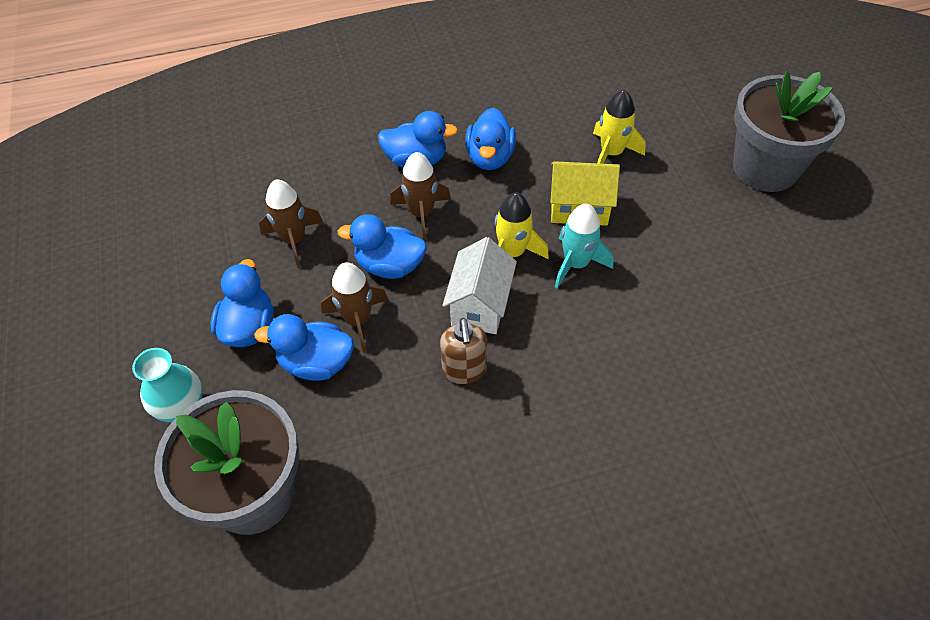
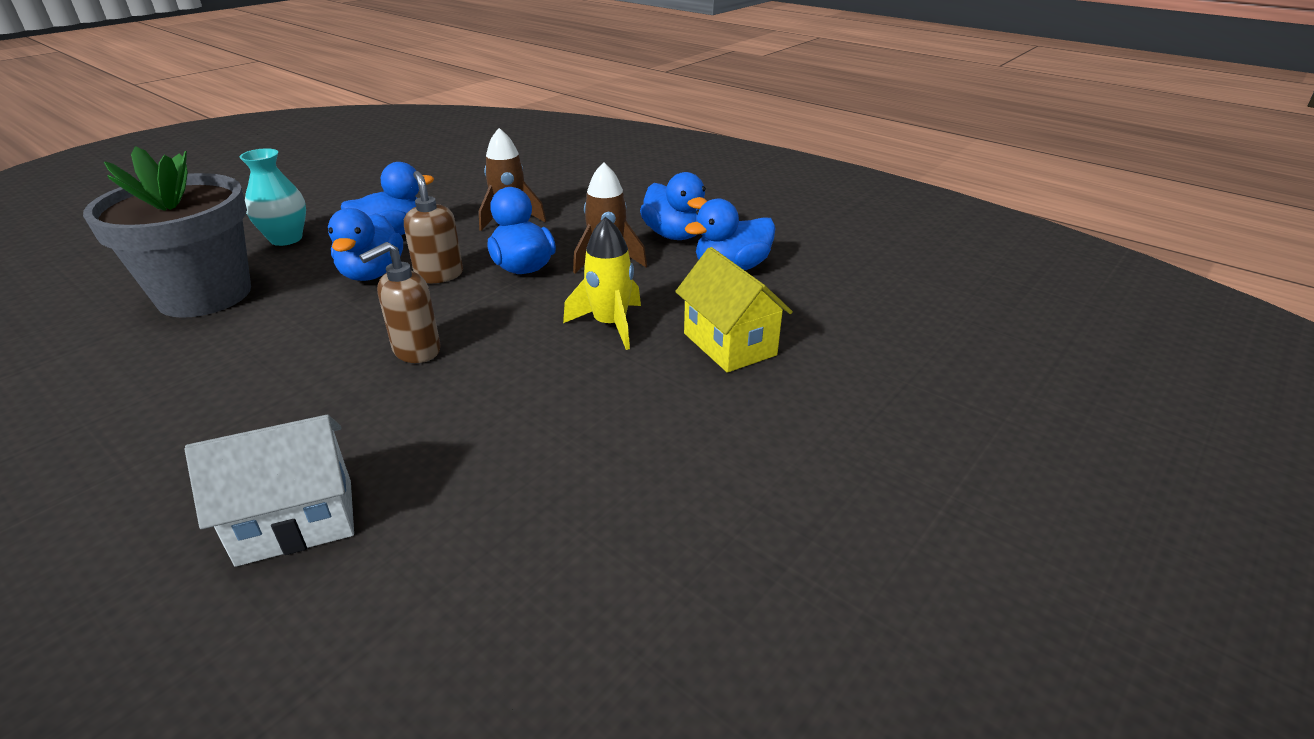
camera: 55 degrees right, 20 degrees down
blue duck [254,314,354,381] -> blue duck turned 150 degrees counterclockwise [328,208,403,281]
brown rocket [321,262,388,353] -> brown soap dispenser [404,171,463,283]
white house [442,237,517,334] -> white house moved to [185,415,354,567]
turquoise rocket [555,204,614,288] -> none
yellow rocket [593,90,646,164] -> none
grey flower pot [733,71,845,192] -> none

